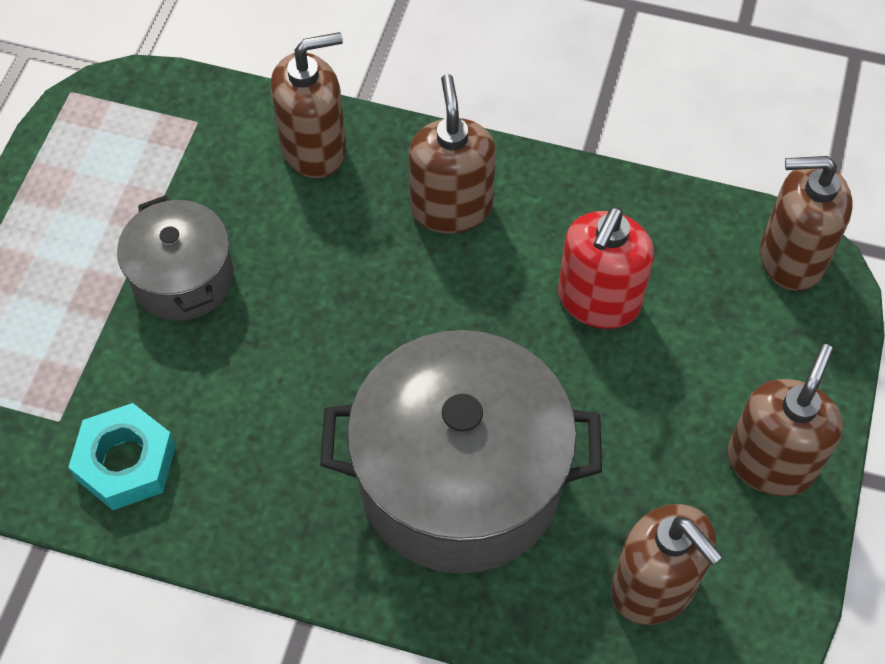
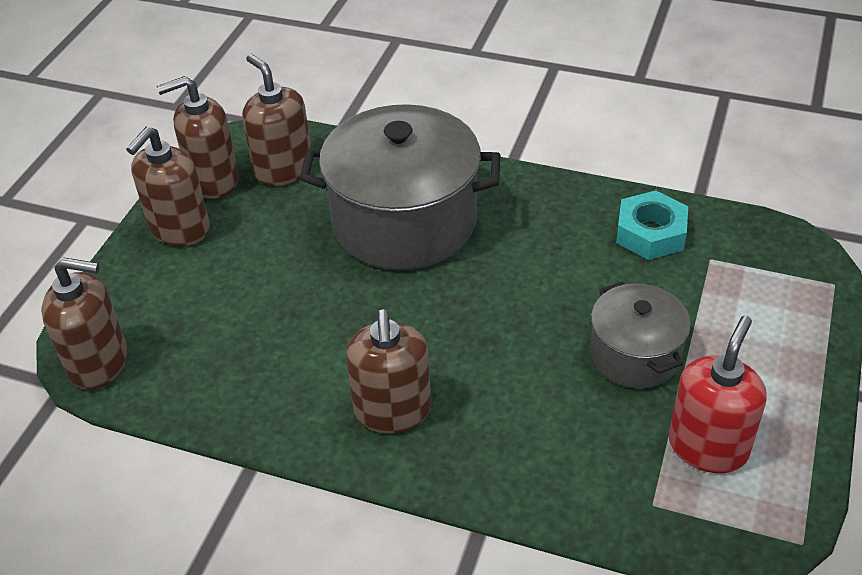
camera: 175 degrees left, 15 degrees down
brown soap dispenser [271,32,346,178] -> brown soap dispenser moved to [156,76,239,199]
red soap dispenser [558,207,654,329] -> red soap dispenser moved to [669,316,767,473]

